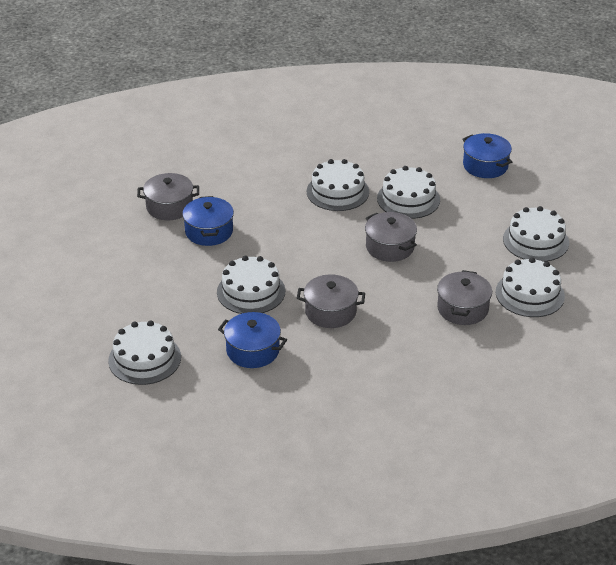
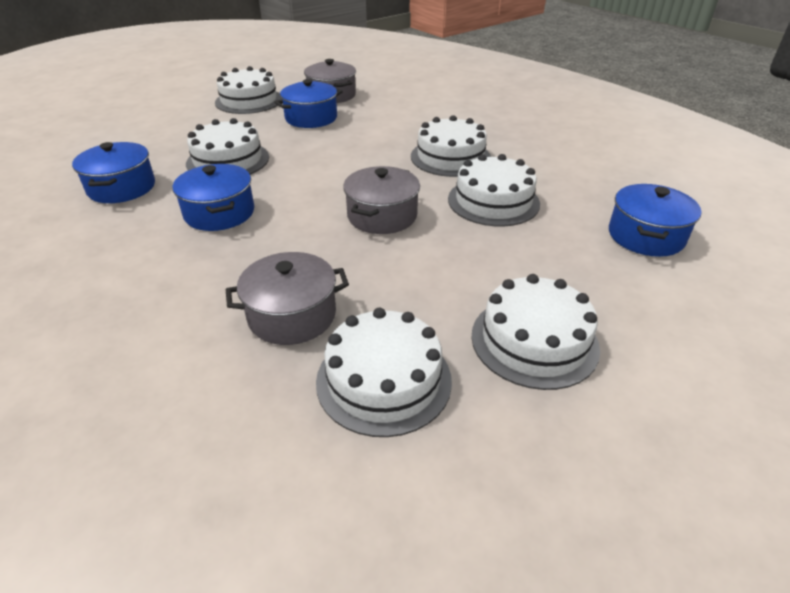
camera: 60 degrees right, 0 degrees up
white cake [108,320,181,385] -> white cake moved to [215,66,282,114]
grey pot [297,275,365,328] -> blue pot [173,164,254,231]

